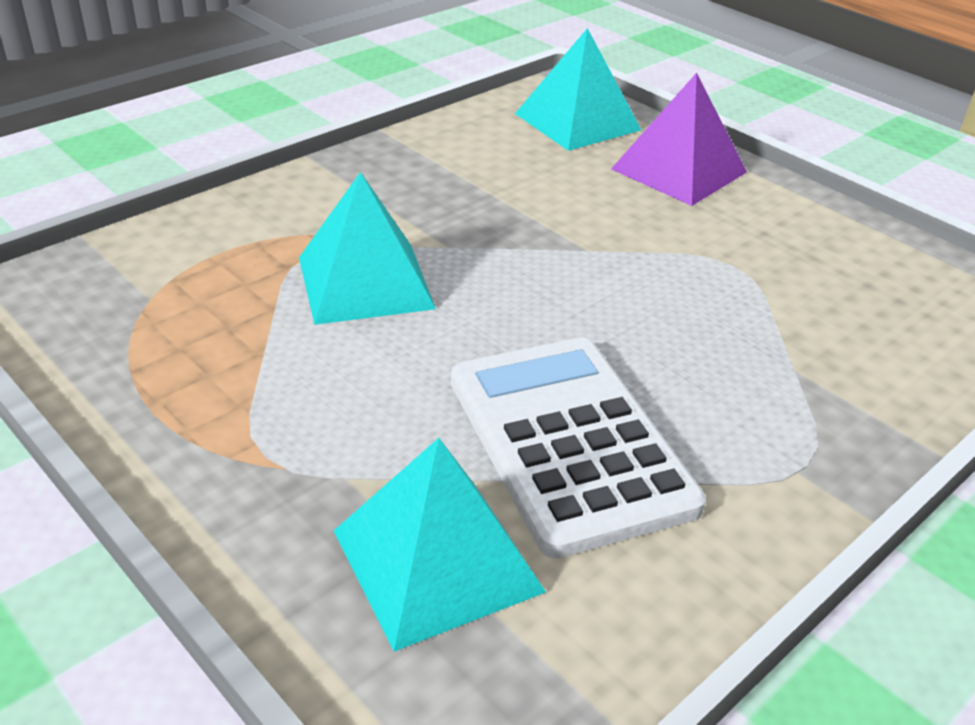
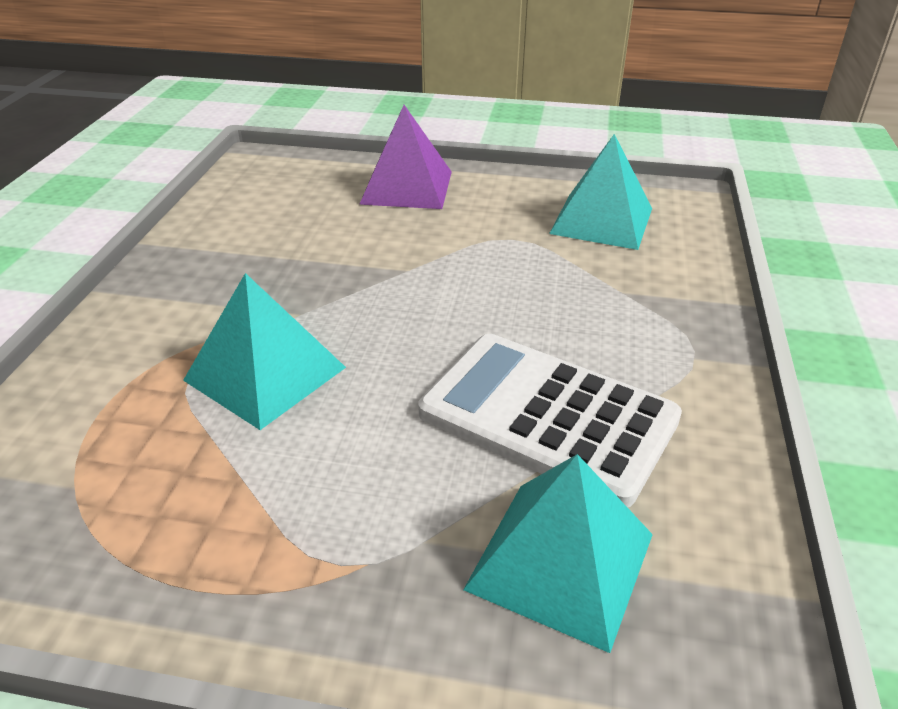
camera: 35 degrees left, 0 degrees up
turquoise pyramid [515,28,641,151] -> turquoise pyramid moved to [549,134,652,250]

